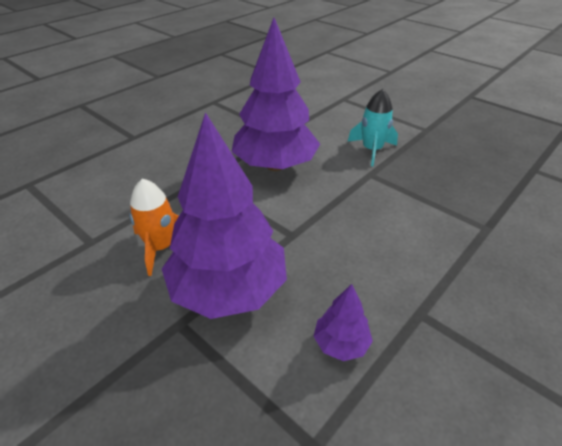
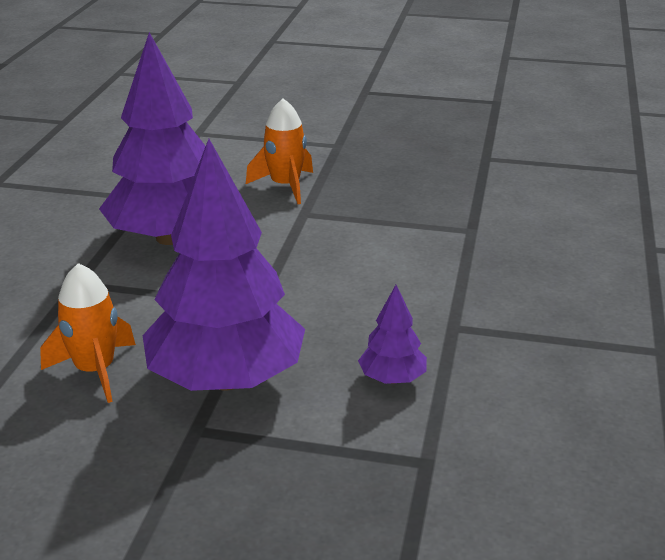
camera: 30 degrees left, 10 degrees down
turquoise rocket [348,89,398,166] -> orange rocket [246,98,313,204]

